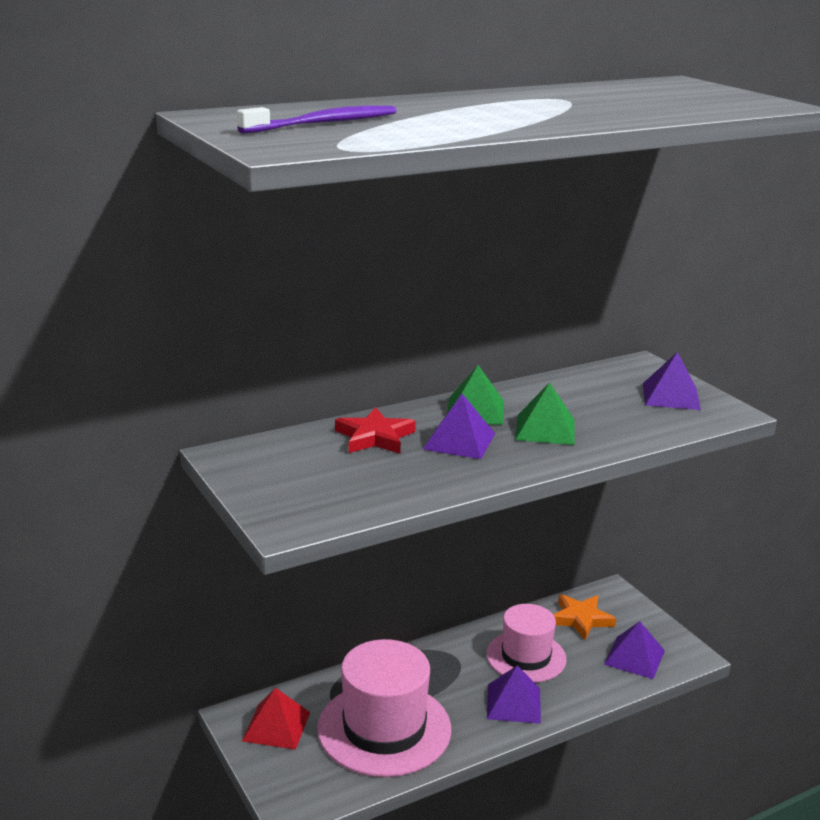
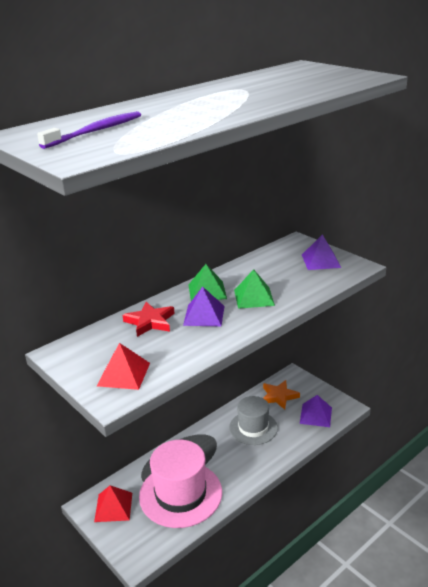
camera: 10 degrees left, 5 degrees up
pink hat [486,604,567,683] -> grey hat [229,396,278,445]
purple pyramid [487,666,541,724] -> none
none -> red pyramid [97,343,150,390]

